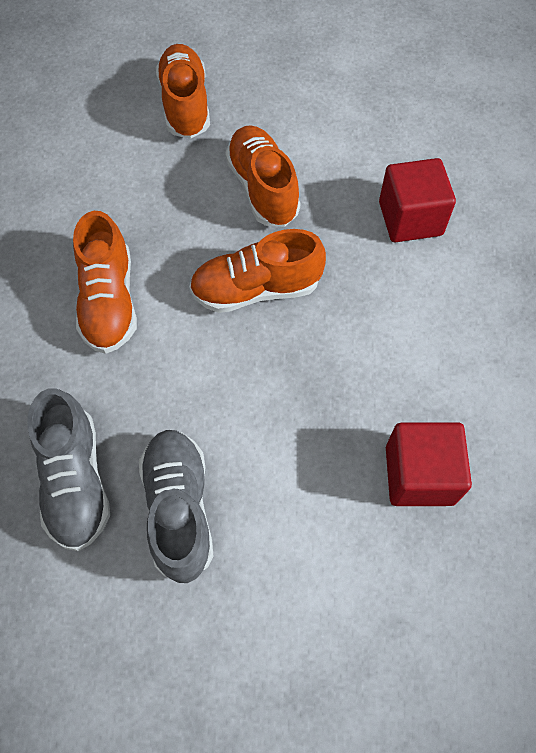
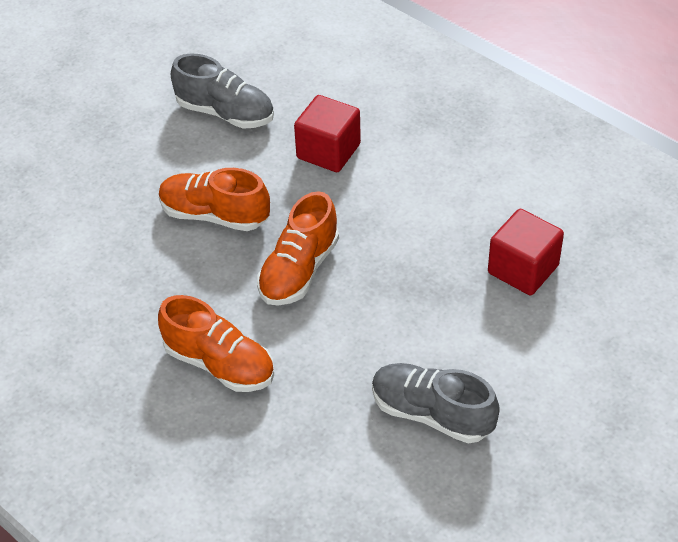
camera: 50 degrees left, 15 degrees down
grey shoe [28,388,110,551] -> grey shoe moved to [171,53,274,129]
orange shoe [156,44,210,139] -> none

